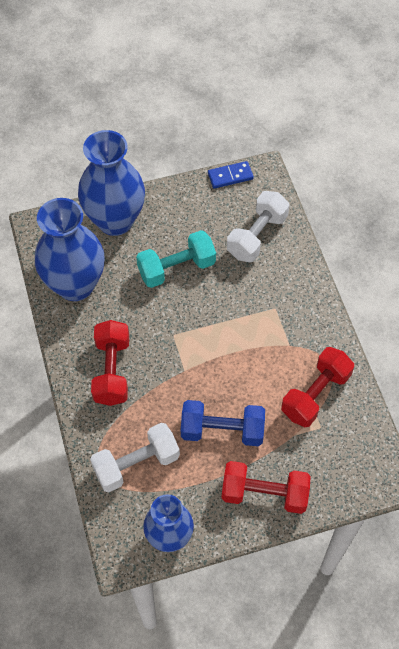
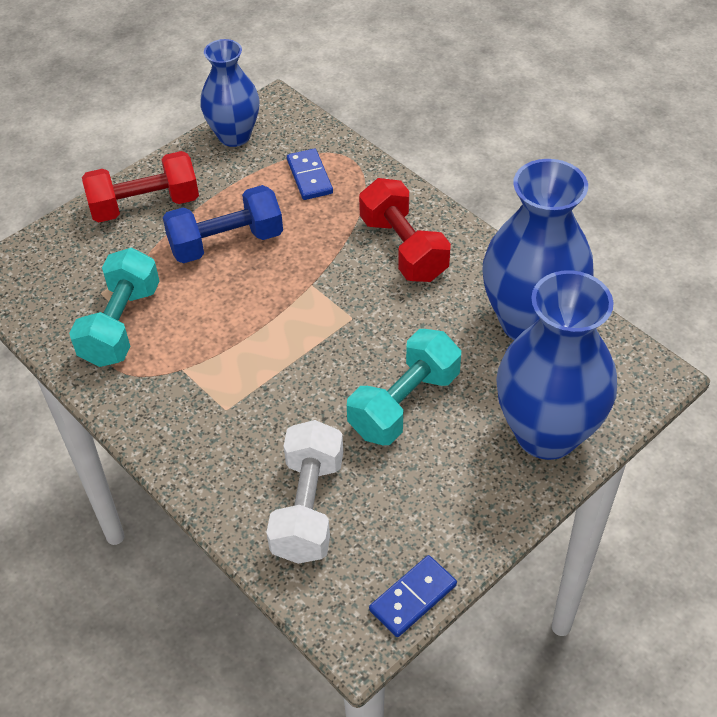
camera: 155 degrees right, 10 degrees down
white dumbbell [90,423,180,492] -> blue domino [287,149,333,200]
red dumbbell [281,347,354,427] -> turquoise dumbbell [69,247,160,367]

